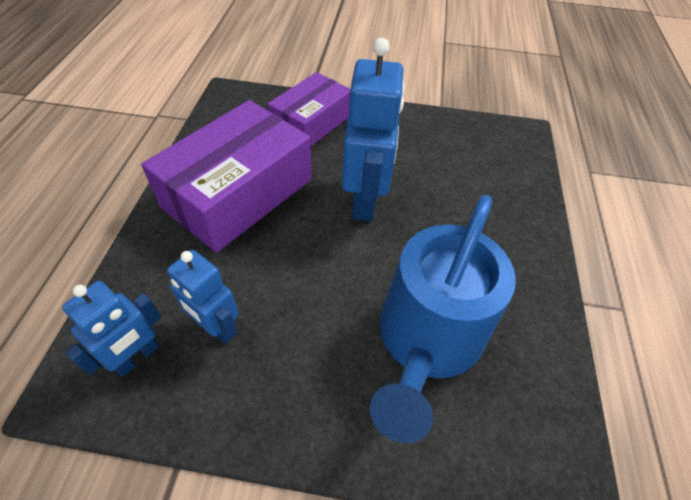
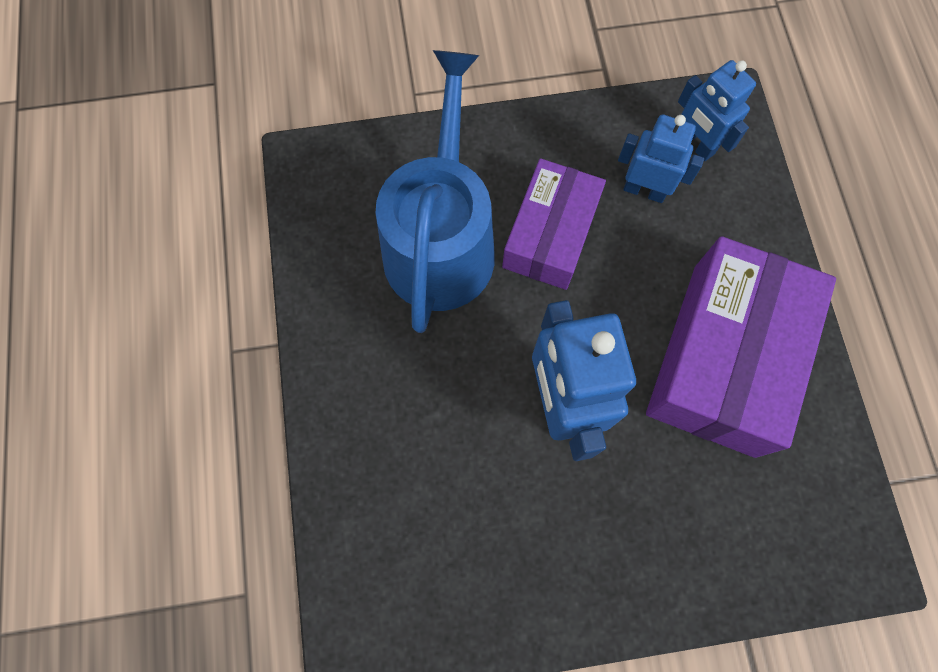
camera: 165 degrees right, 20 degrees up
blue robot [62,281,161,377] -> blue robot turned 60 degrees counterclockwise [678,60,756,161]
purple box [268,72,350,146] -> purple box moved to [502,158,606,290]

